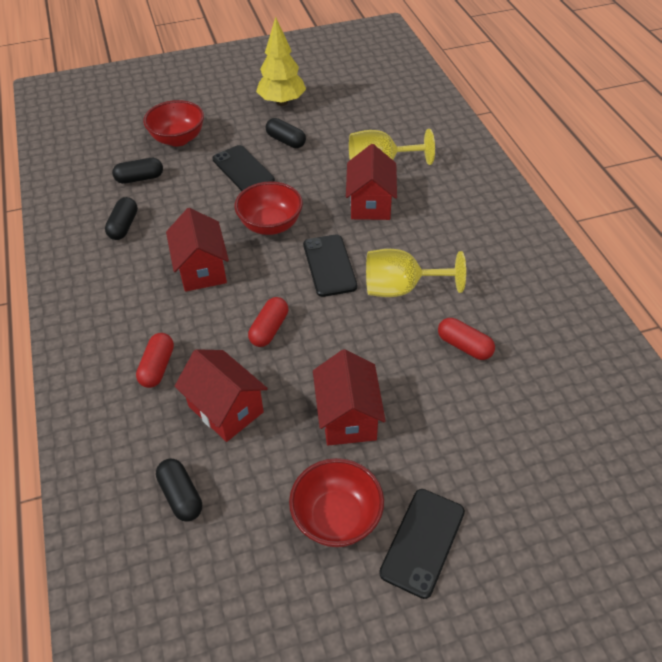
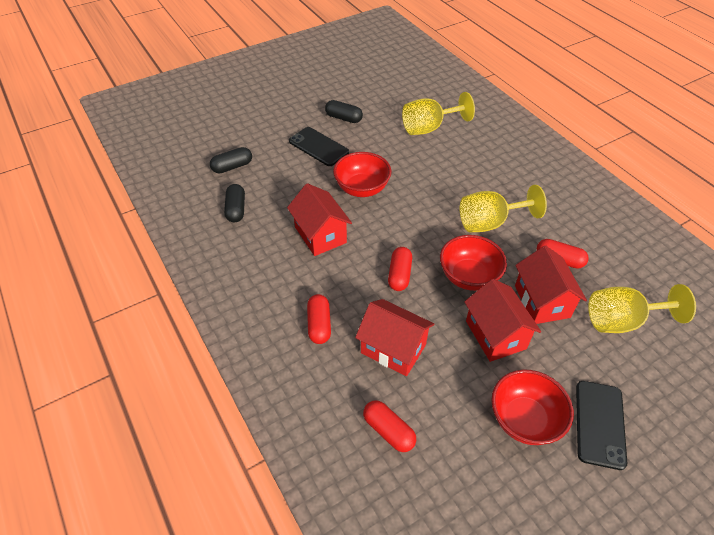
camera: 15 degrees left, 0 degrees up
red bowl [143,100,204,146] -> red bowl moved to [440,235,507,291]
black capsule [156,459,202,522] -> red capsule [363,400,416,452]
yellow tree [256,17,306,106] -> none
black phone [303,234,357,297] -> none
red house [346,144,397,220] -> red house moved to [515,246,587,324]
none -> yellow goblet [588,284,696,333]

